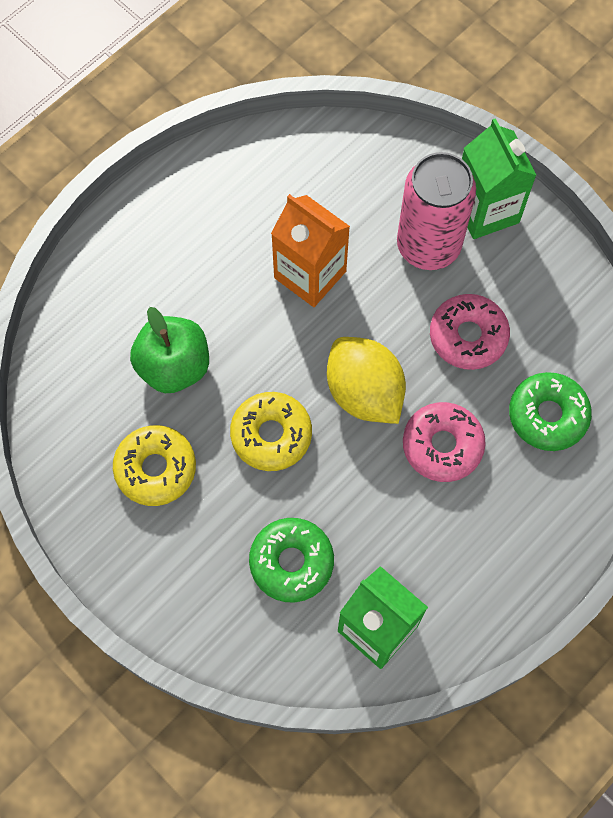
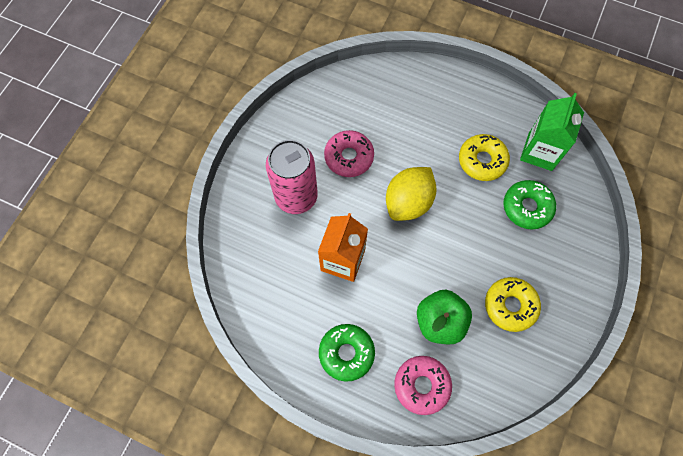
camera: 110 degrees left, 0 degrees up
yellow donut [230,392,312,471] -> yellow donut moved to [459,134,510,181]
pink donut [403,402,486,482] -> pink donut moved to [394,356,452,415]
green carton [462,118,536,239] -> none
green donut [509,372,592,451] -> green donut moved to [319,324,375,382]

